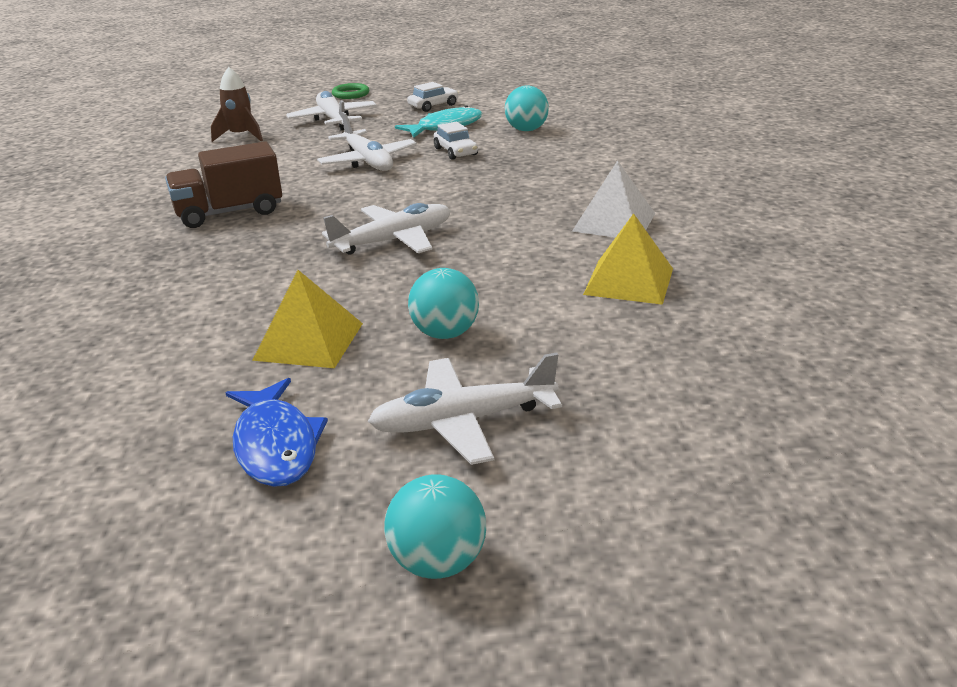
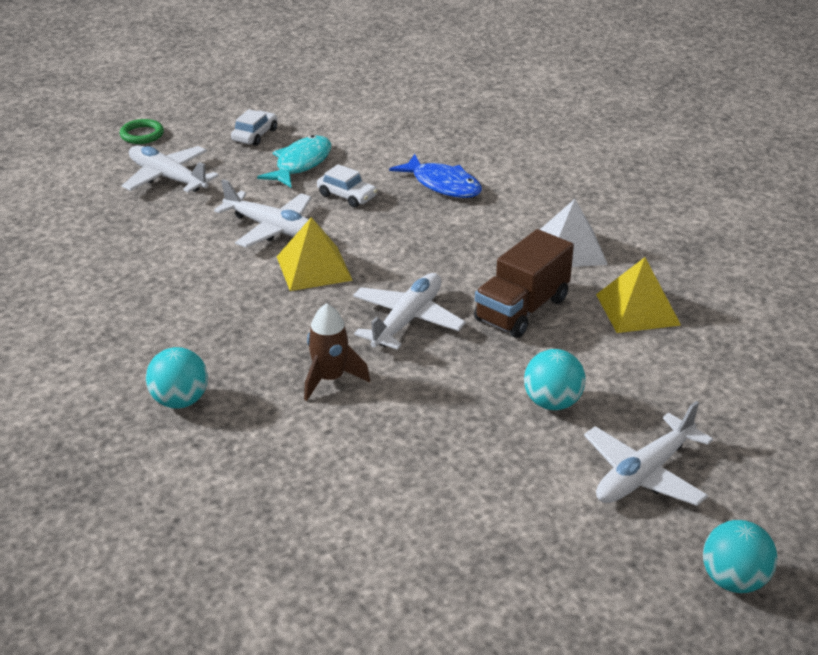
camera: 30 degrees left, 5 degrees up
brown truck [165,142,282,228] -> brown truck moved to [474,229,574,338]
brown rocket [211,67,263,142] -> brown rocket moved to [304,303,370,401]
blue fish [226,378,328,487] -> blue fish moved to [389,154,482,198]
yellow pyramid [252,270,363,368] -> yellow pyramid moved to [277,217,353,291]
turquoise ball [505,85,549,131] -> turquoise ball moved to [146,347,208,409]

